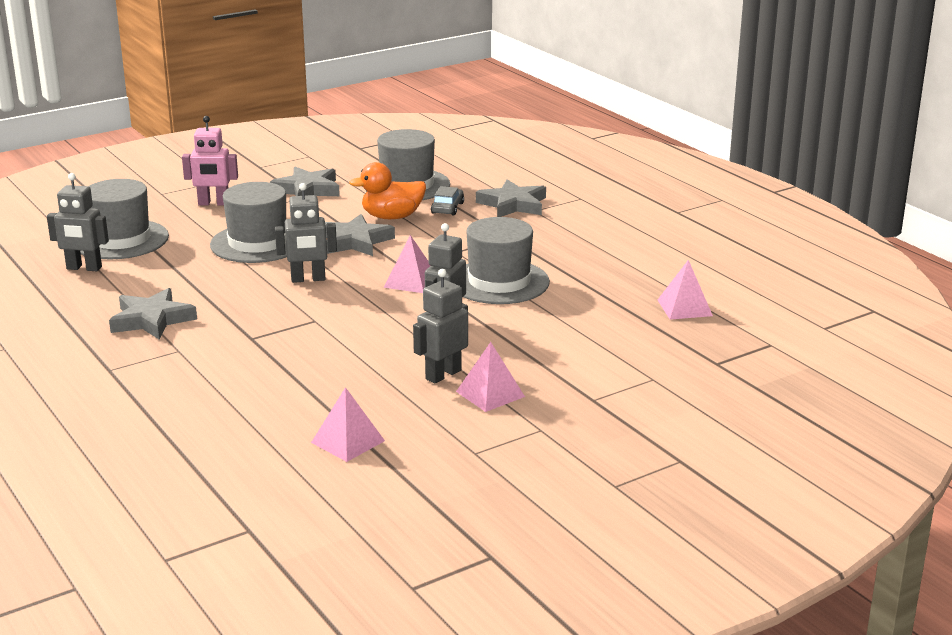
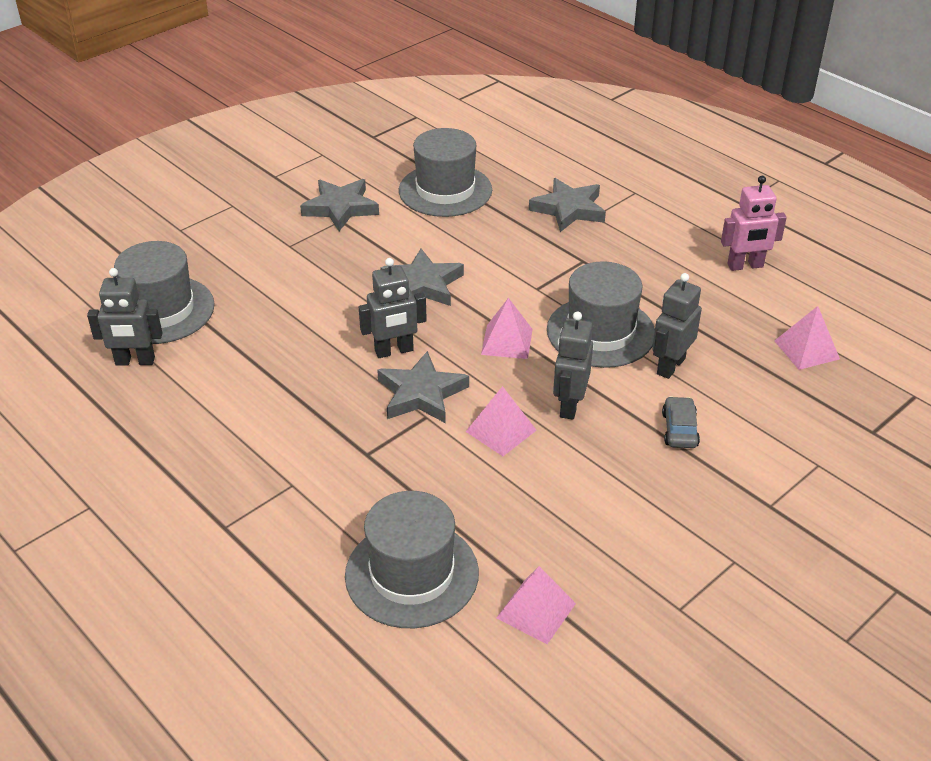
camera: 10 degrees left, 15 degrees up
grey star [109,288,197,340] -> grey star moved to [377,351,469,423]
pink robot [182,116,238,206] -> pink robot moved to [721,176,787,271]
grey hat [210,182,287,263] -> grey hat moved to [345,491,479,628]
orange duck [349,162,426,219] -> none
grey robot [413,269,468,384] -> grey robot moved to [652,273,702,379]
grey car [431,186,464,215] -> grey car moved to [662,396,700,448]
pink pyramid [456,342,525,412] -> pink pyramid moved to [466,386,537,456]

